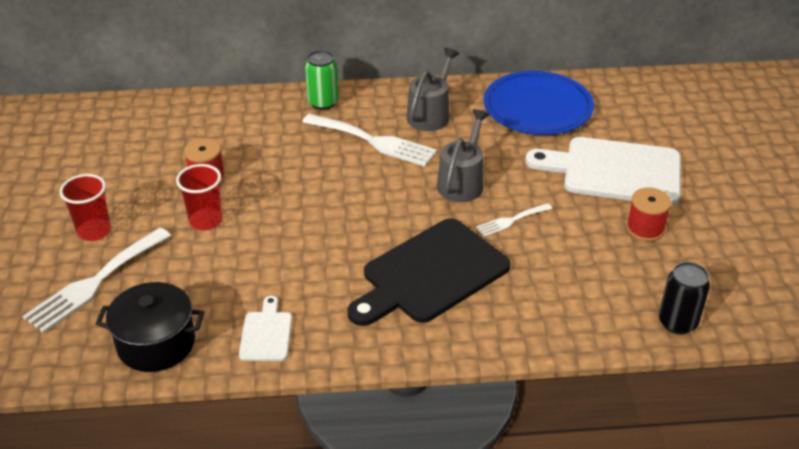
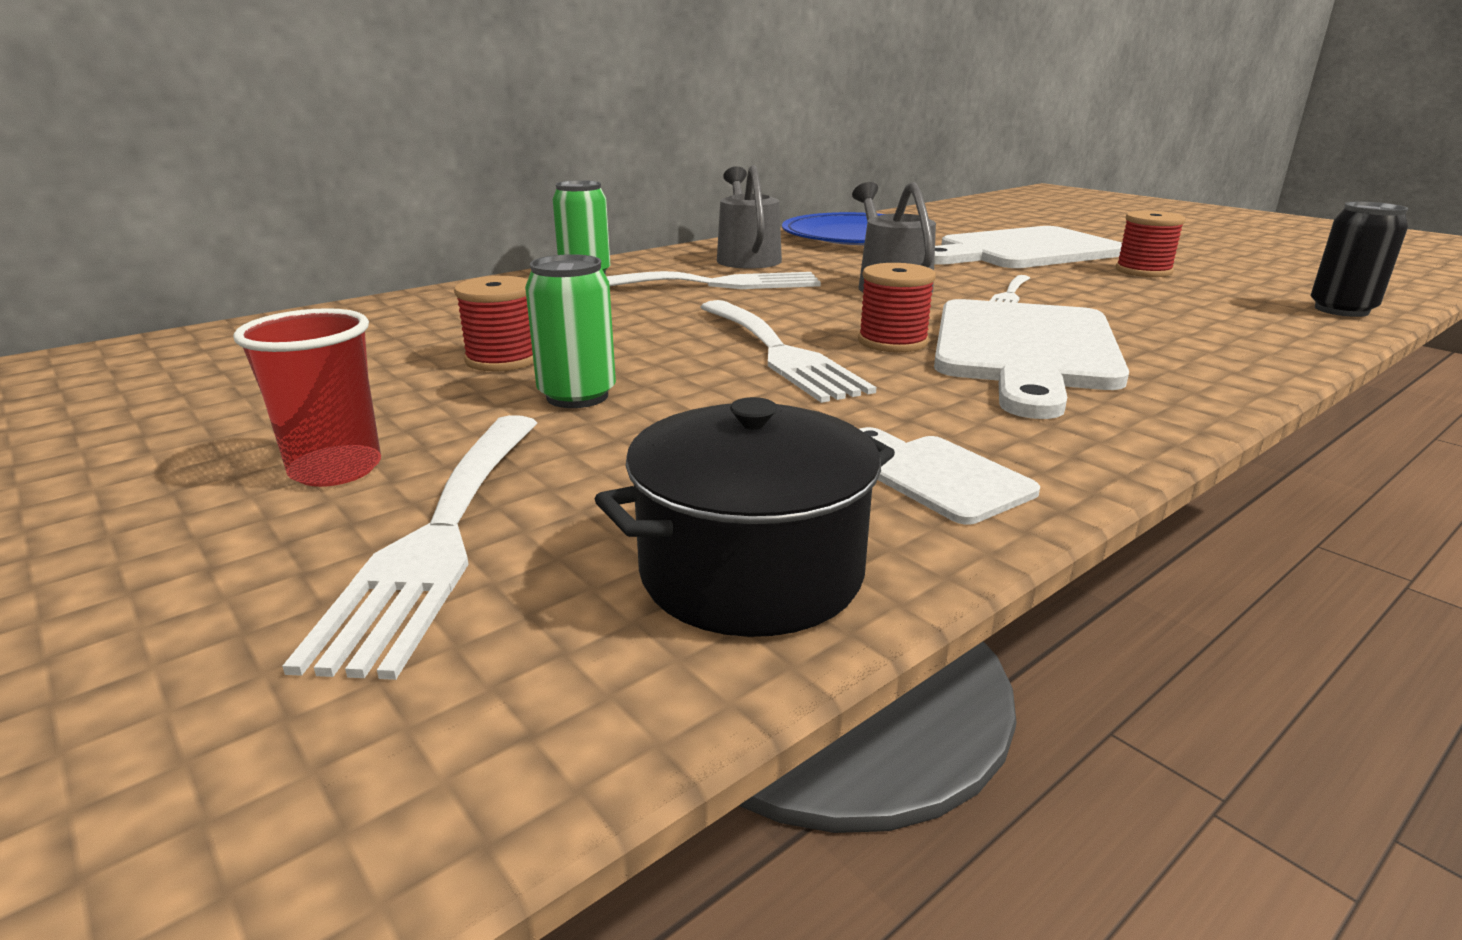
camera: 35 degrees left, 15 degrees down
red cup [176,164,222,231] -> green can [525,254,616,408]
black cutting board [348,218,510,326] -> white cutting board [934,299,1129,419]
none -> white fork [701,300,876,403]
none -> red spool [858,263,936,352]

